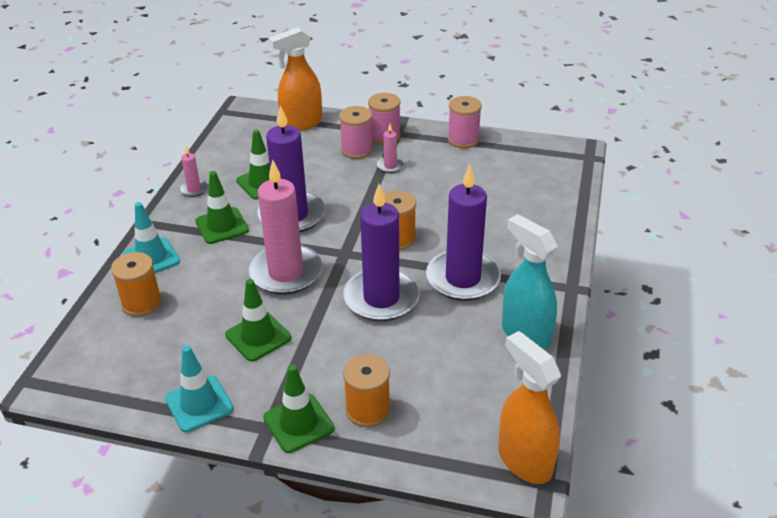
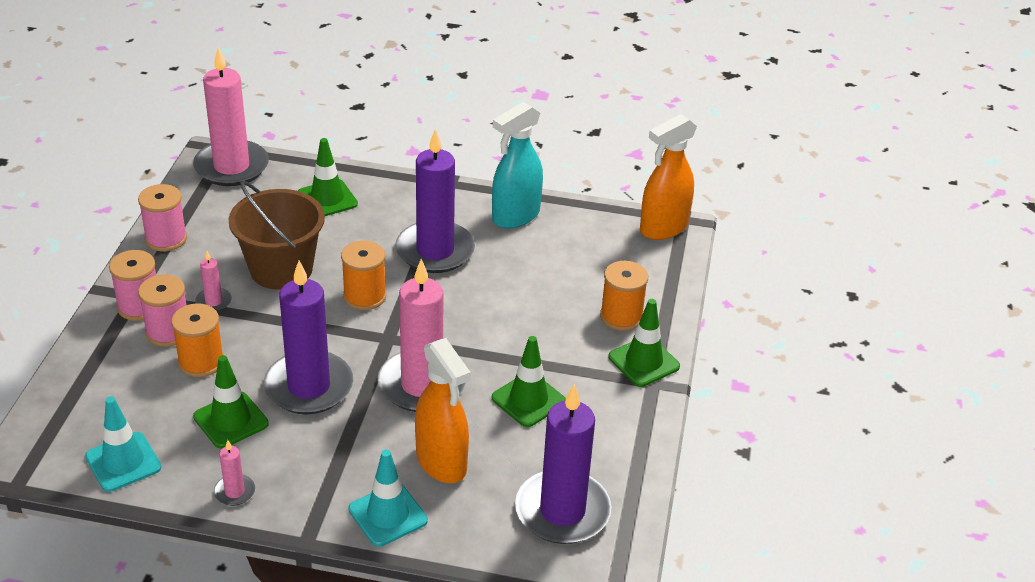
camera: 95 degrees left, 0 degrees up
orange spool [111,252,162,317] -> orange spool moved to [171,303,224,377]
turquoise traffic cone [165,345,234,432] -> turquoise traffic cone moved to [85,396,161,492]
green traffic cone [195,171,249,244] -> green traffic cone moved to [298,138,358,216]
orange spray bottle [269,27,322,131] -> orange spray bottle moved to [415,338,471,483]
purple candle [343,184,420,321] -> purple candle moved to [515,384,611,544]
none -> pink candle [193,47,269,186]
none -> brown bucket [229,181,325,290]

